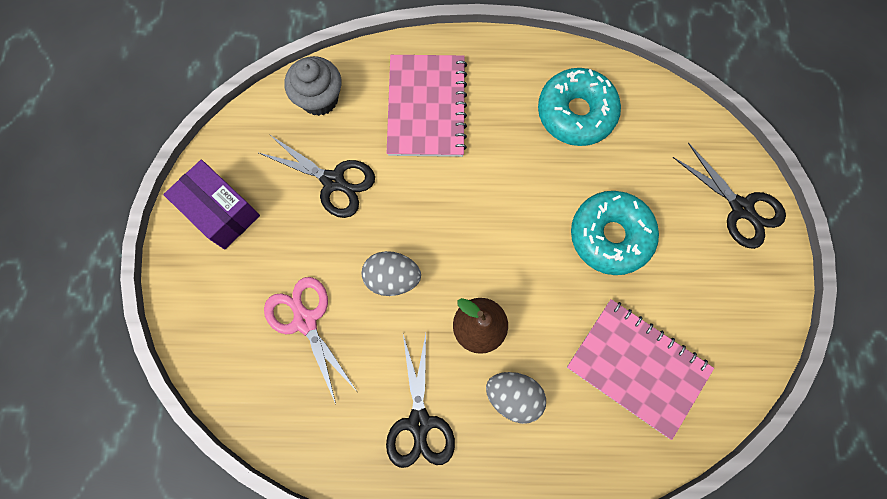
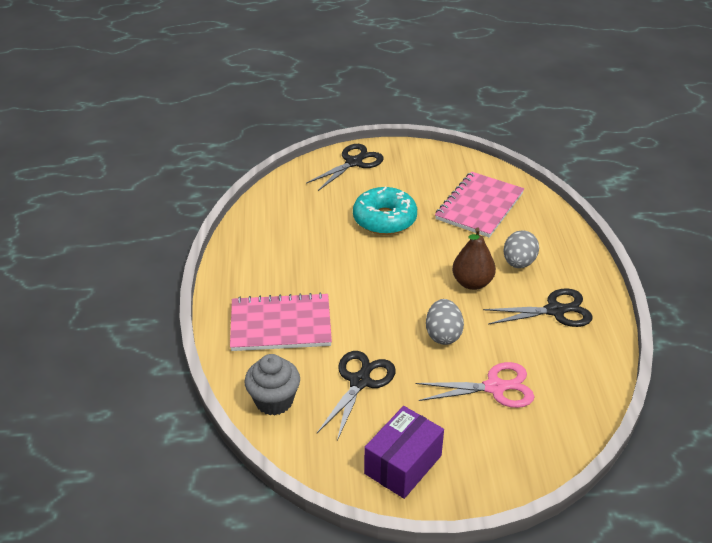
camera: 95 degrees left, 35 degrees down
pink scissors [264,277,357,404] -> pink scissors turned 150 degrees counterclockwise [416,362,535,408]
turquoise donut [538,68,621,146] -> none

